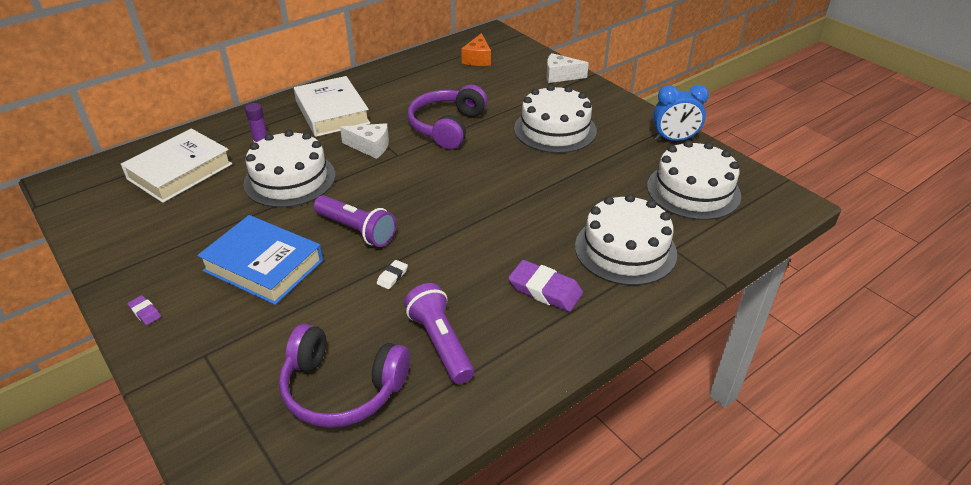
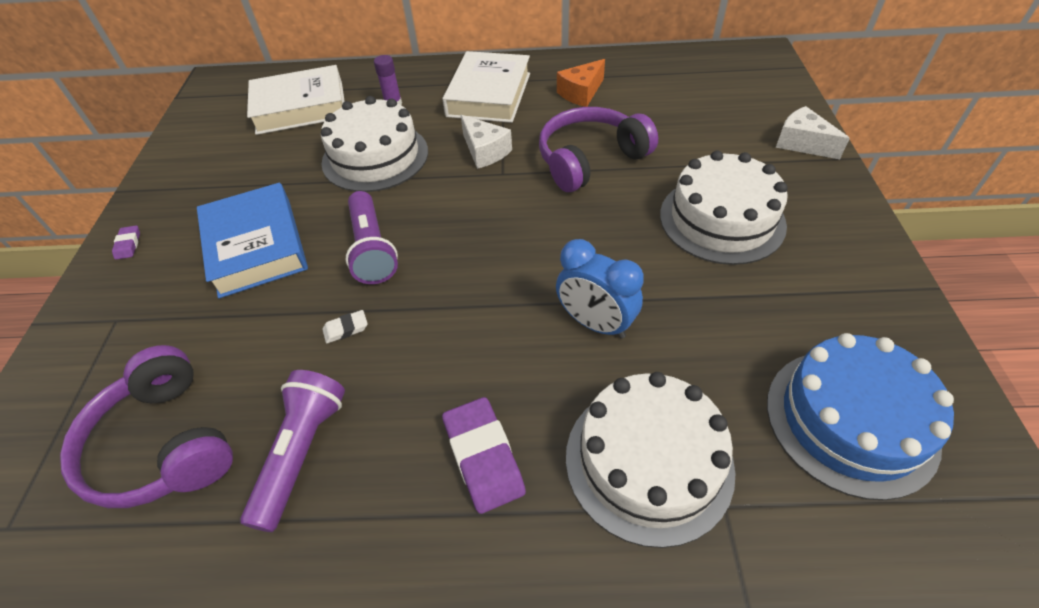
camera: 40 degrees right, 10 degrees up
orange cheese [461,33,491,66] -> orange cheese moved to [557,59,605,107]
white cake [647,140,741,220] -> blue cake [767,333,954,500]
blue clock [653,85,709,141] -> blue clock moved to [556,239,644,339]

